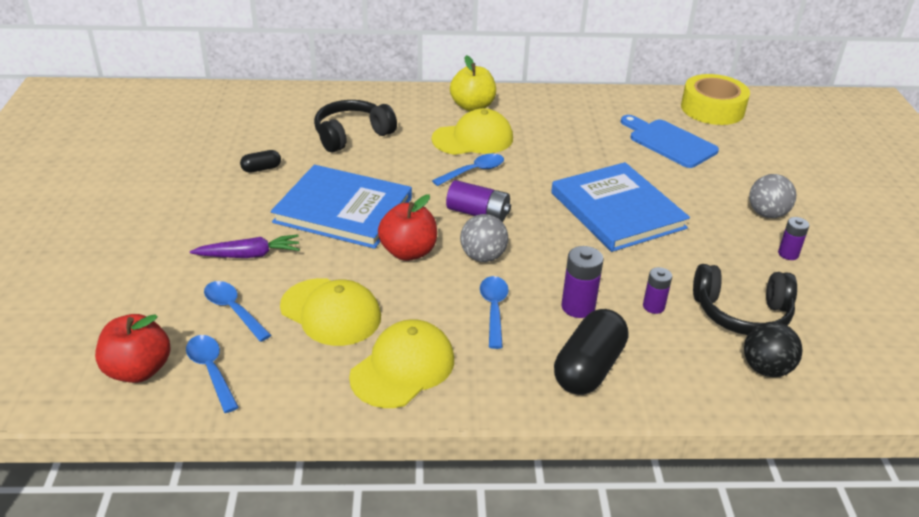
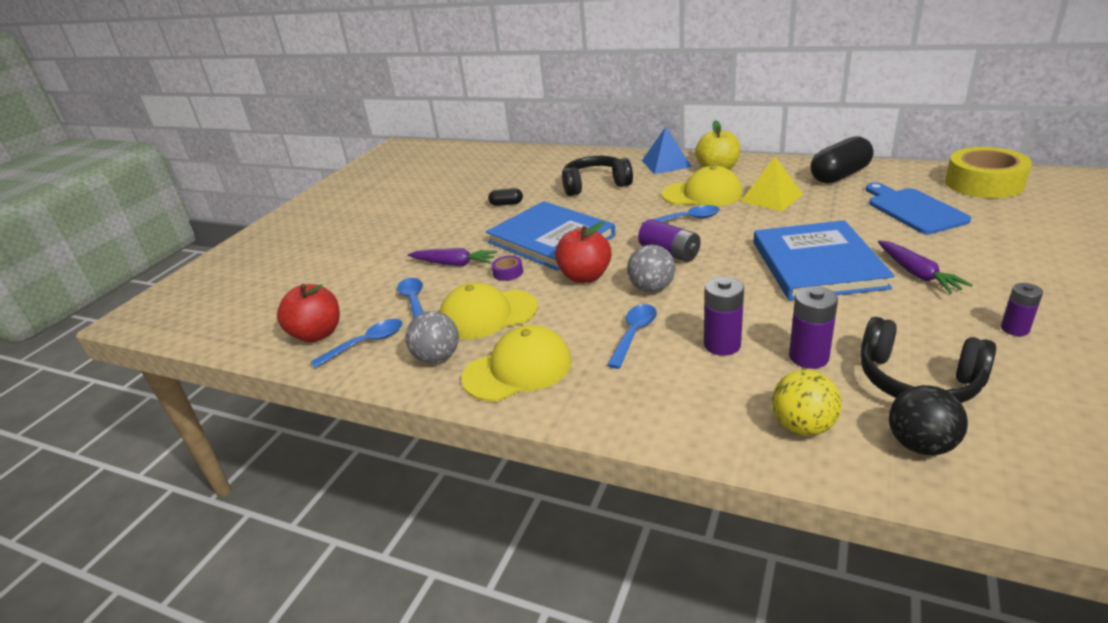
camera: 30 degrees right, 5 degrees down
blue spoon [186,335,239,413] -> blue spoon turned 60 degrees clockwise [311,319,403,368]
yellow cap [280,278,381,346] -> yellow cap turned 105 degrees clockwise [439,282,538,339]
black capsule [554,309,628,395] -> black capsule moved to [810,136,873,184]
purple battery [643,267,672,314] -> purple battery [789,286,838,369], size x1.53
grey ball [749,174,796,218] -> grey ball moved to [405,311,459,364]
none -> purple tape [491,256,523,281]
none -> blue pyramid [642,127,692,174]
none -> yellow pyramid [740,157,803,211]
none -> yellow ball [772,370,842,436]
none -> purple carrot [878,240,973,294]

